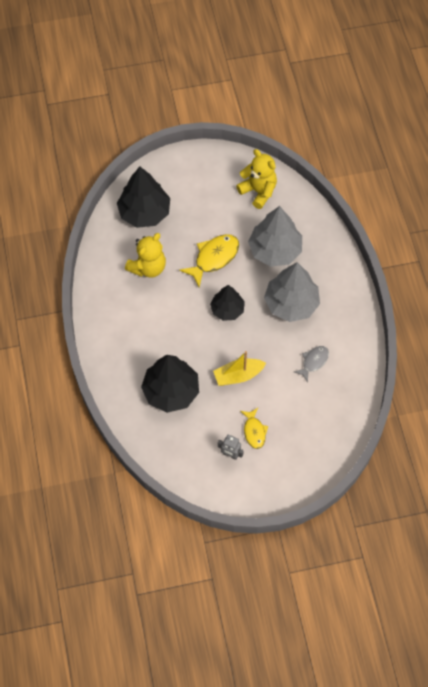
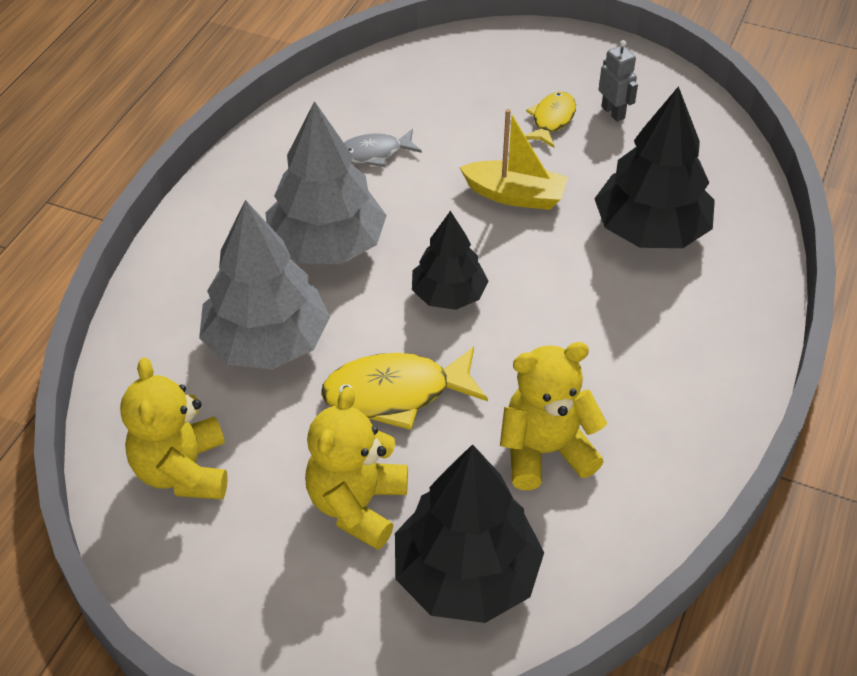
camera: 145 degrees left, 15 degrees down
none -> yellow teddy bear [305,387,408,550]

